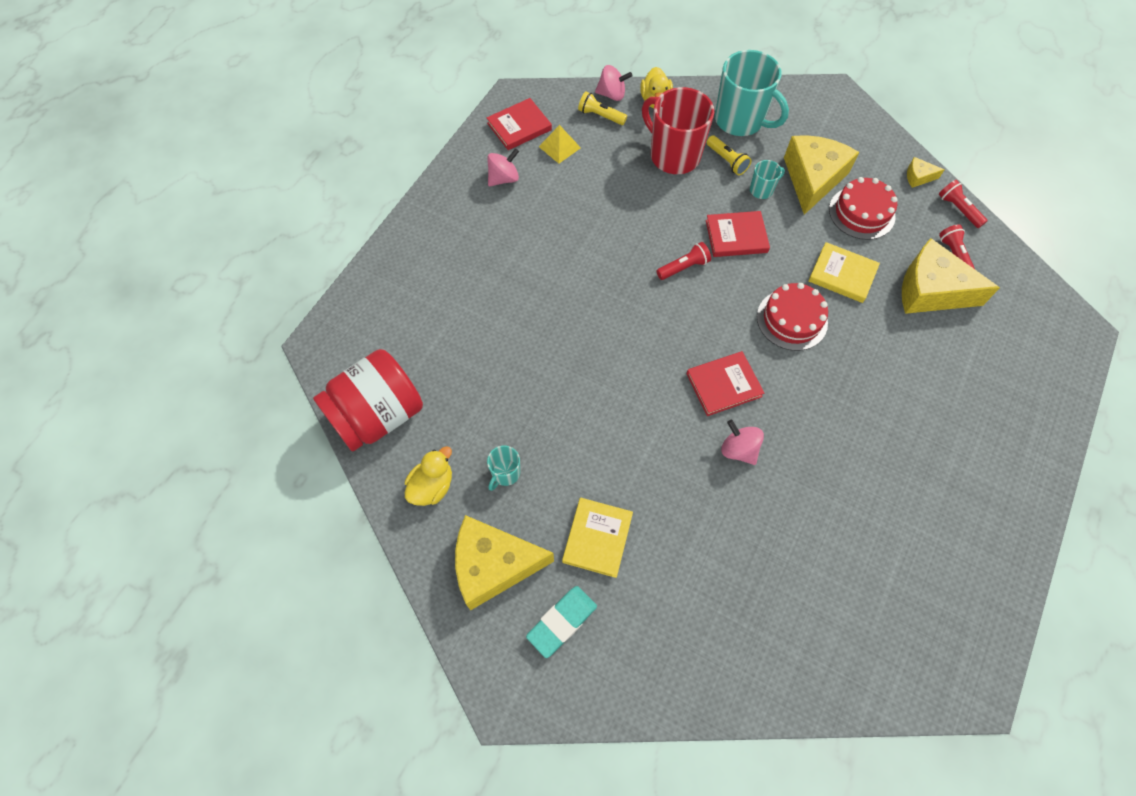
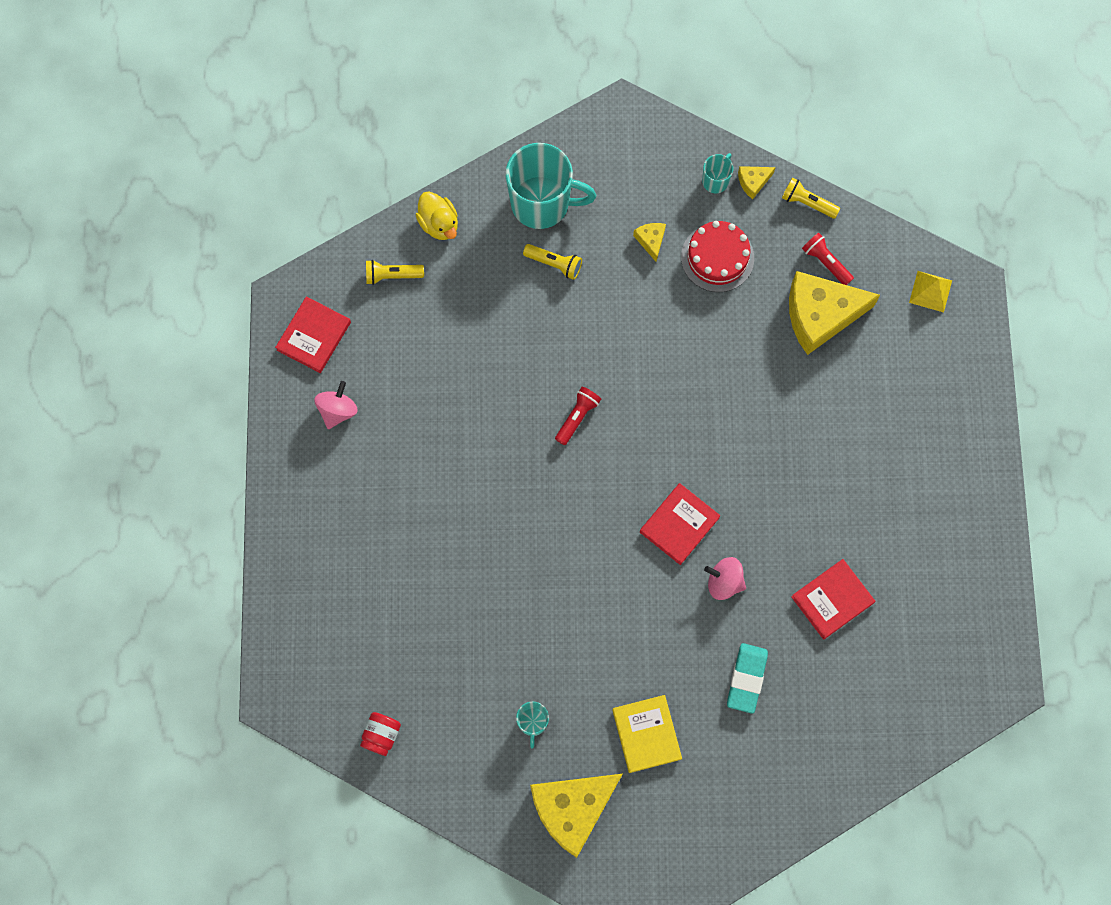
camera: 30 degrees left, 10 degrees up
red jar [313,349,423,452] -> red jar [360,712,401,756], size x0.42
yellow duck [405,446,452,506] -> none
turquoise eraser [526,586,597,658] -> turquoise eraser moved to [727,643,768,714]
yellow pyramid [539,125,581,163] -> yellow pyramid moved to [909,271,952,313]
pink spinning top [595,65,632,101] -> none
red mug [642,87,714,174] -> none
red book [706,211,770,257] -> red book moved to [791,559,875,639]
turquoise mug [750,160,785,199] -> turquoise mug moved to [702,153,733,193]
red cake [757,283,828,351] -> none
yellow cheese [784,135,859,215] -> yellow cheese [633,223,666,261], size x0.43
yellow book [808,242,880,303] -> none
red flashlight [939,180,987,228] -> yellow flashlight [782,177,840,219]

